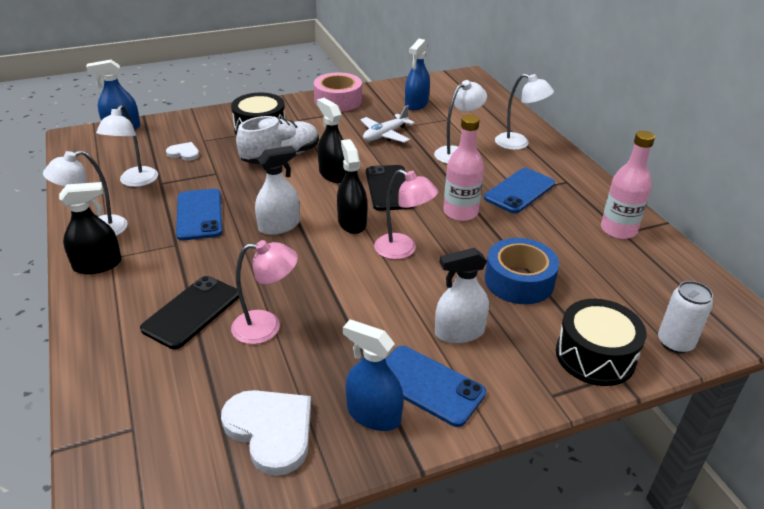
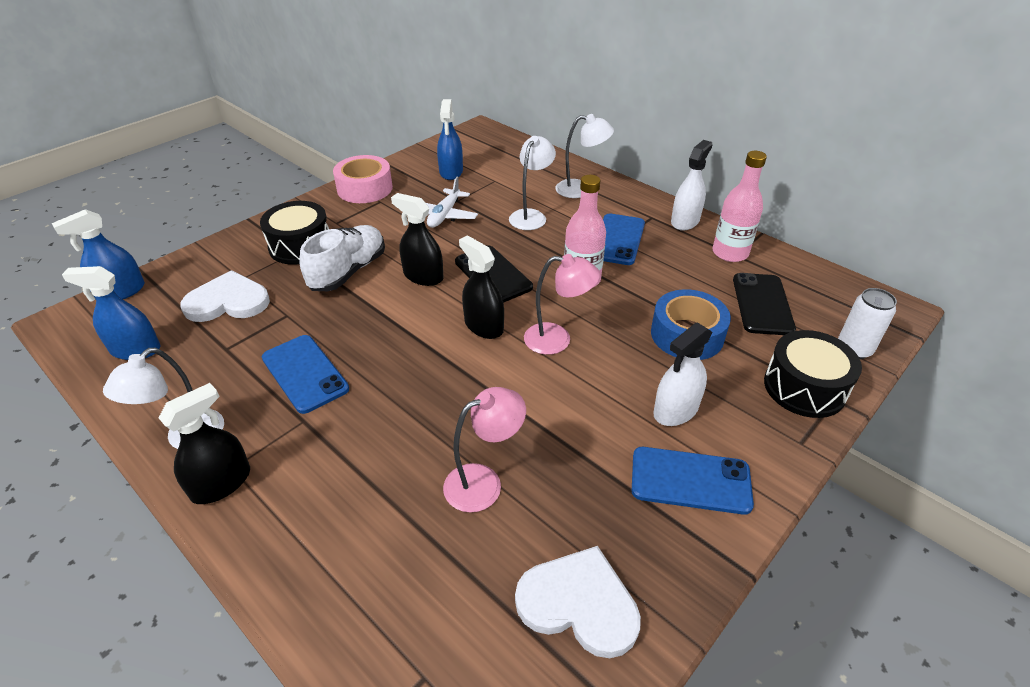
camera: 25 degrees left, 5 degrees up
white lamp [96,105,158,187] -> none
black phone [140,276,239,349] -> black phone moved to [733,273,796,335]
white heart [166,142,199,161] -> white heart [180,270,270,322], size x1.91
white spray bottle [255,146,300,235] -> white spray bottle moved to [671,140,713,231]
blue spray bottle [343,319,404,431] -> blue spray bottle moved to [62,266,160,360]

